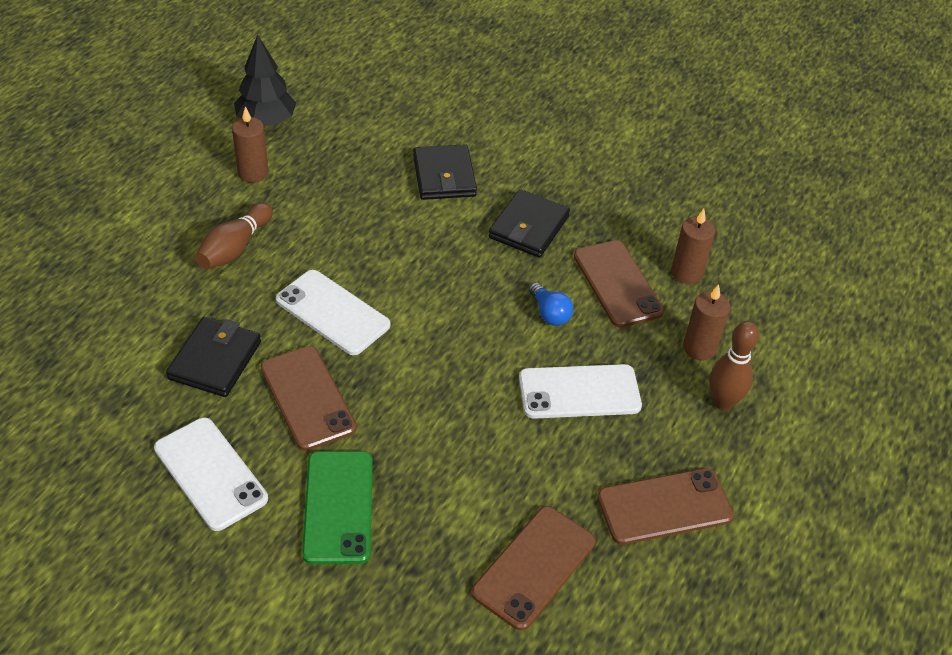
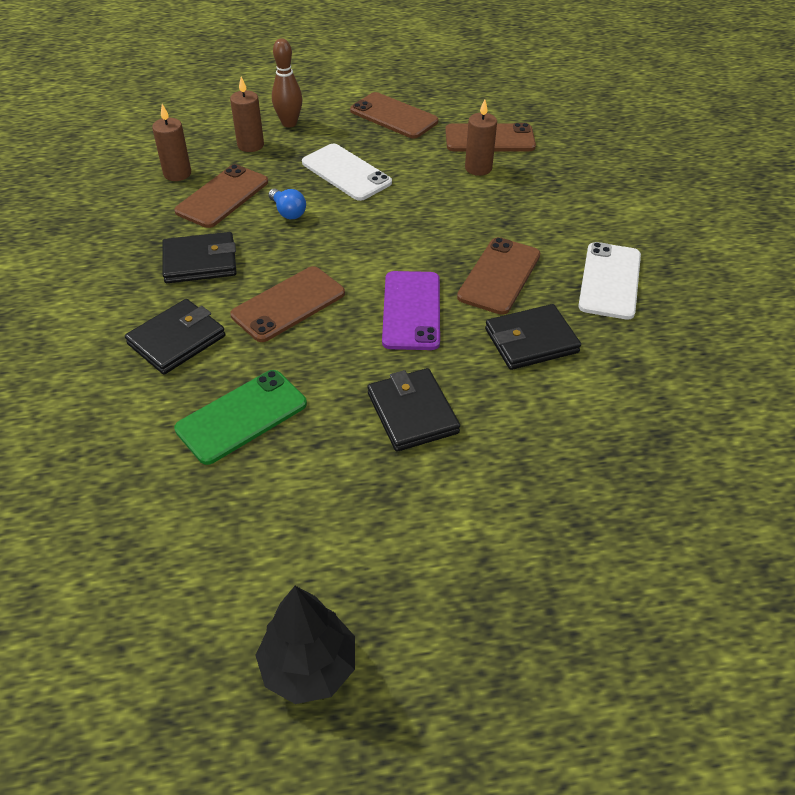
camera: 125 degrees left, 0 degrees up
brown bowling pin [195,203,273,269] -> black wallet [367,368,460,452]
brown candle [232,106,268,183] -> brown candle moved to [465,99,497,176]
black tree [234,35,296,126] -> black tree moved to [255,586,355,704]
white phone [276,270,390,355] -> purple phone [382,271,440,350]
green phone [302,451,373,564] -> green phone moved to [174,370,307,465]
blue light bulb [529,282,573,326] -> blue light bulb turned 120 degrees clockwise [268,189,306,219]
none -> brown phone [230,266,345,342]

